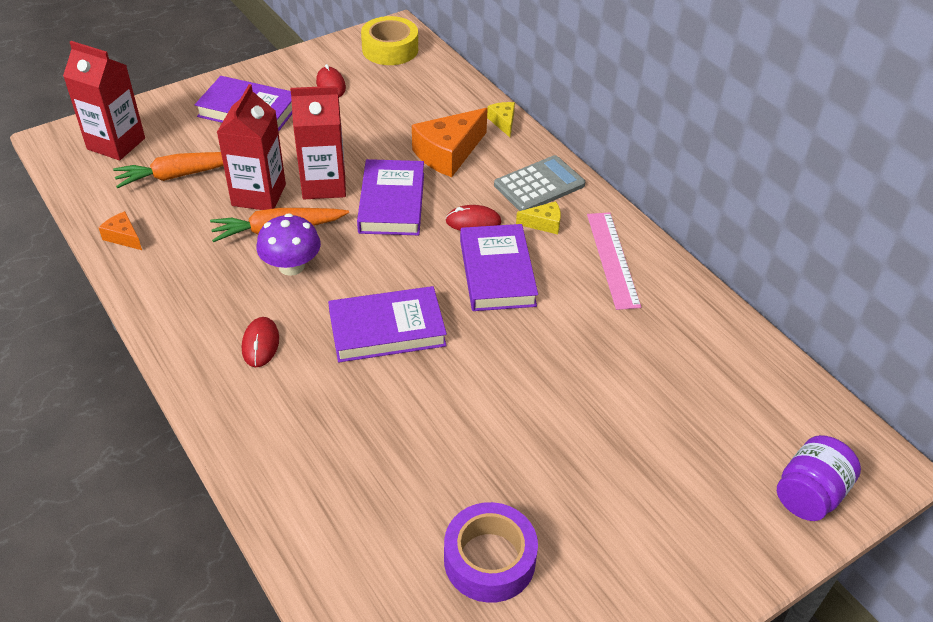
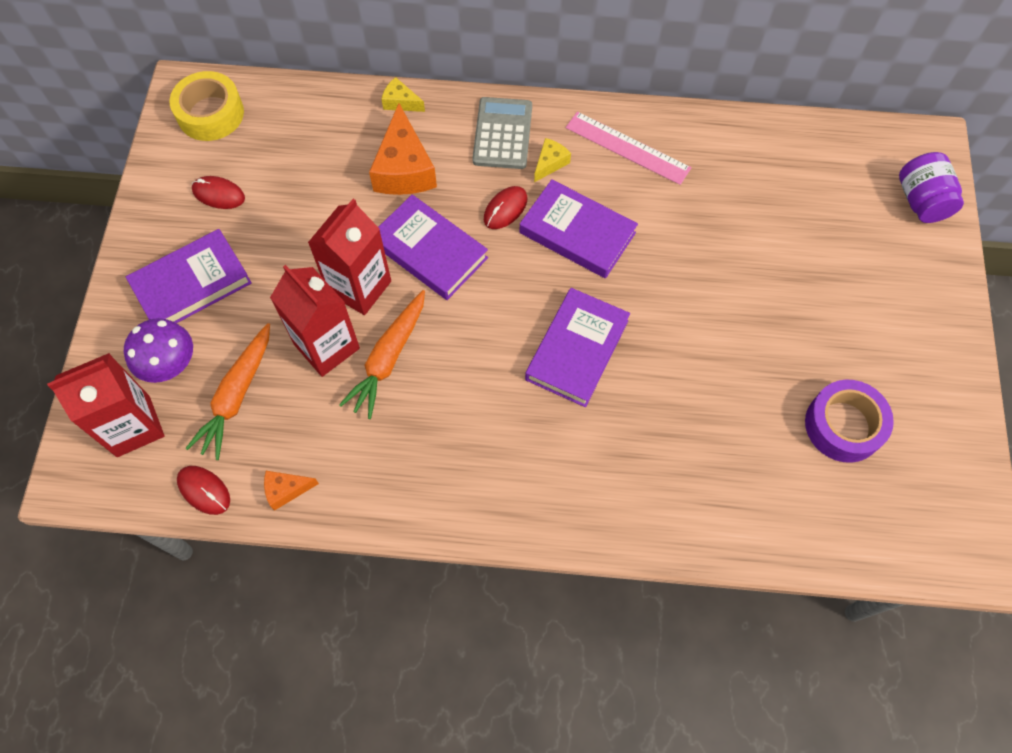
camera: 50 degrees left, 20 degrees up
red mouse [242,317,279,367] -> red mouse moved to [177,466,230,515]
purple mushroom [256,213,321,276] -> purple mushroom moved to [124,318,193,383]

